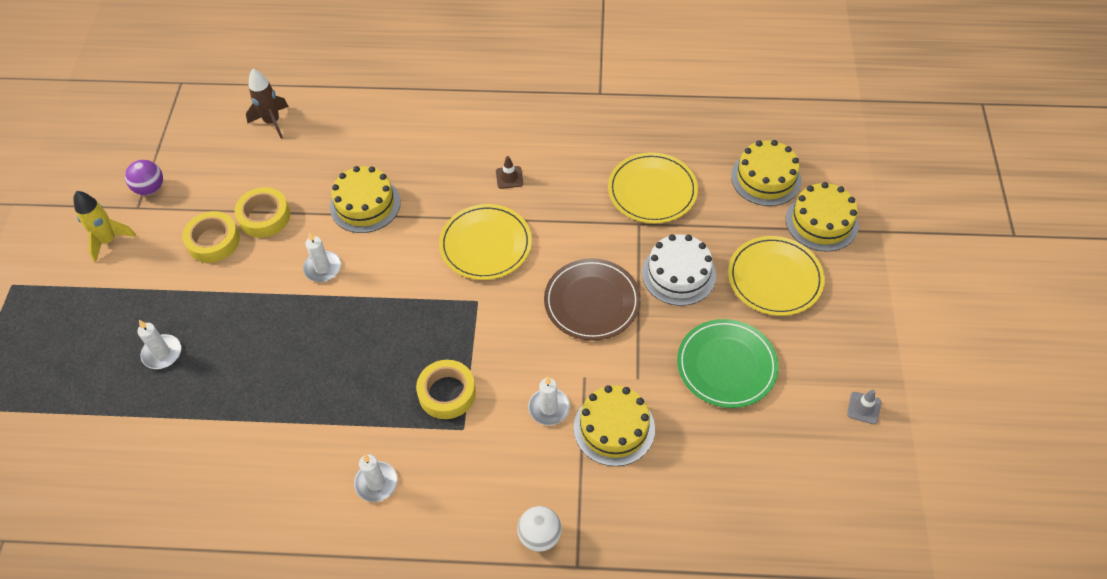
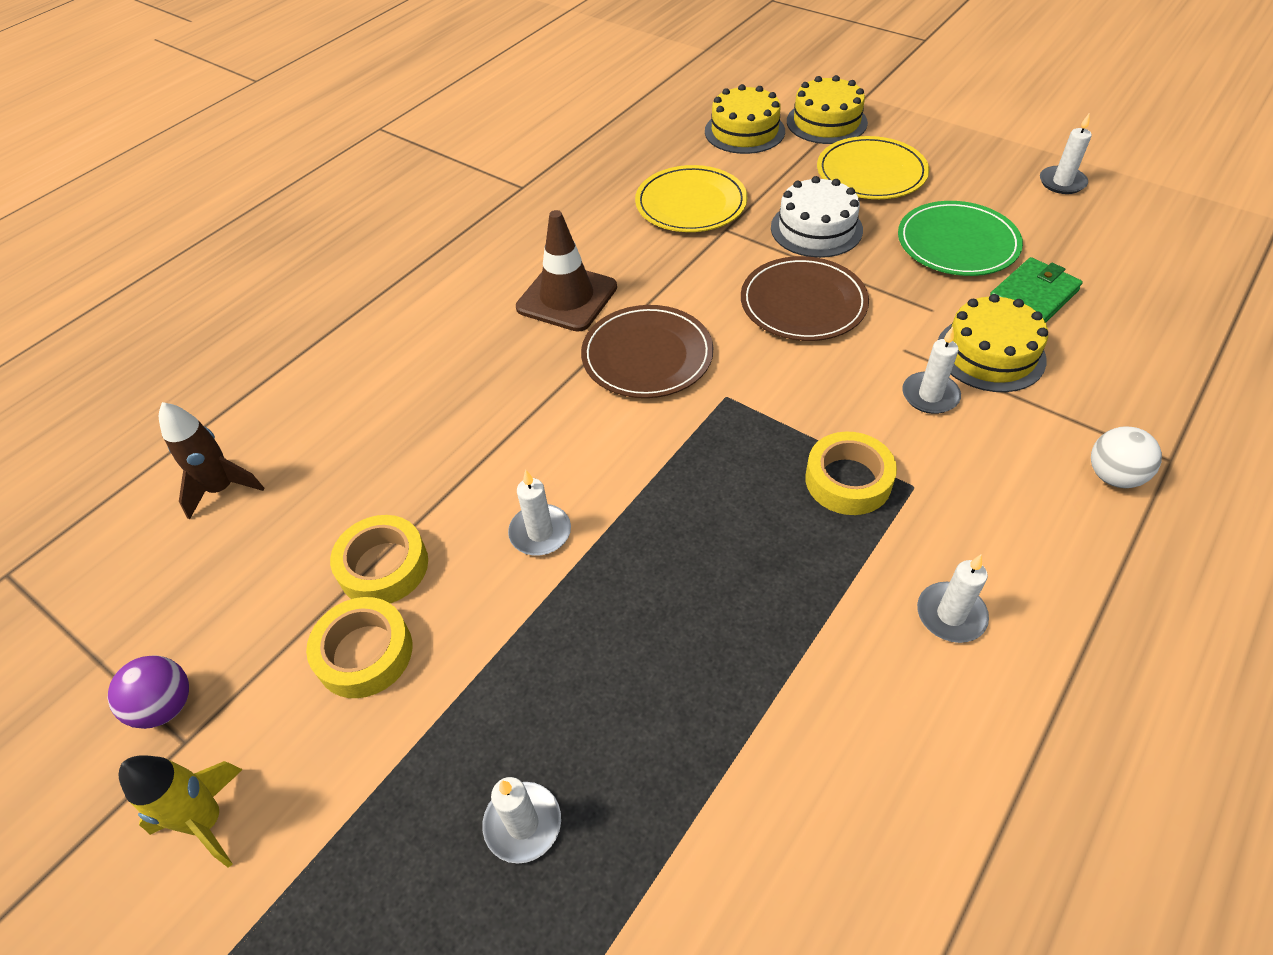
camera: 55 degrees left, 5 degrees down
yellow cake [330,166,401,233] -> none
yellow plate [439,204,532,280] -> brown plate [581,305,713,398]
brown traffic cone [496,156,523,189] -> brown traffic cone [516,210,617,332], size x2.25
grey traffic cone [847,389,881,424] -> white candle [1040,113,1092,194]
none -> green wallet [990,257,1083,323]

